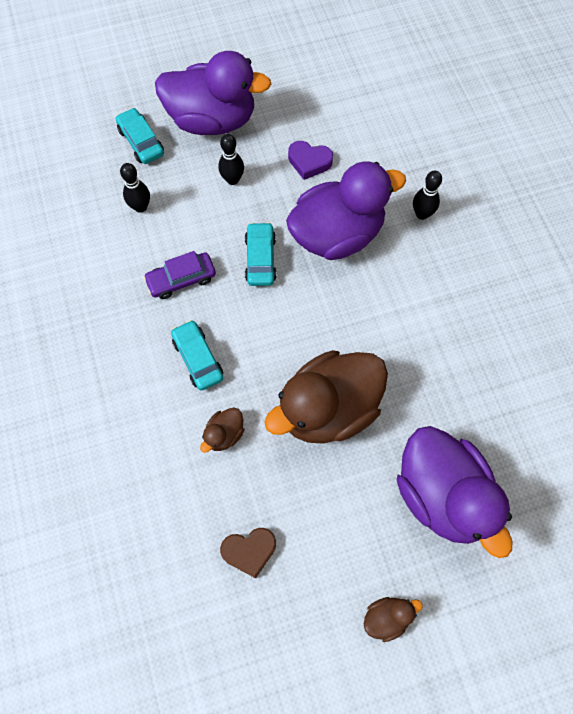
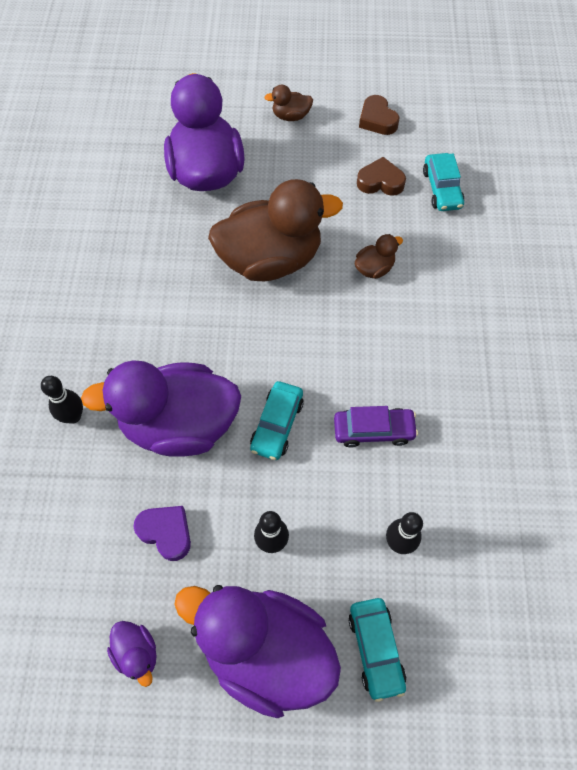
camera: 160 degrees left, 5 degrees down
turquoise car [171,320,223,391] -> turquoise car moved to [423,153,464,211]
none -> purple duck [107,621,157,687]
none -> brown heart [359,95,399,135]

